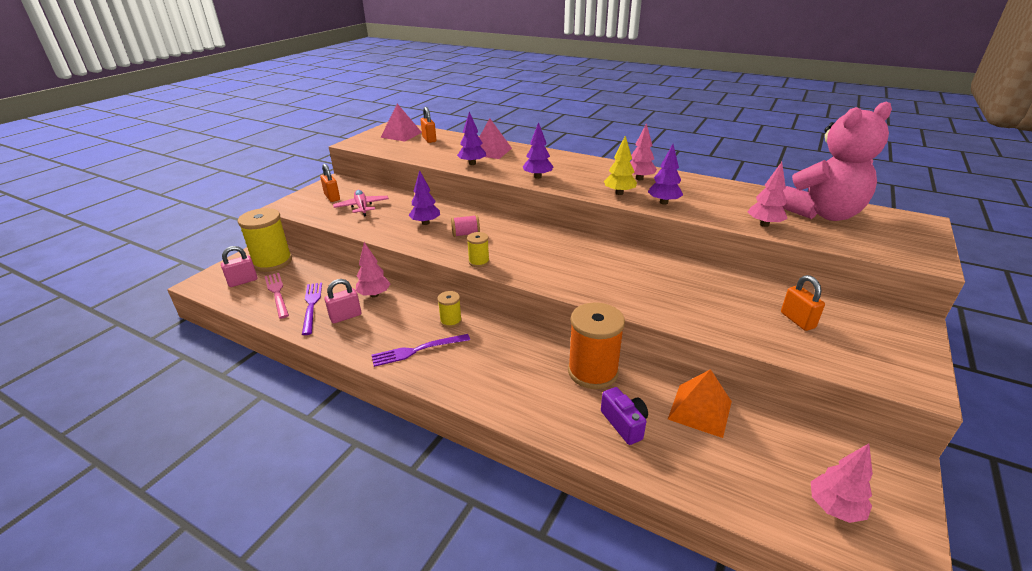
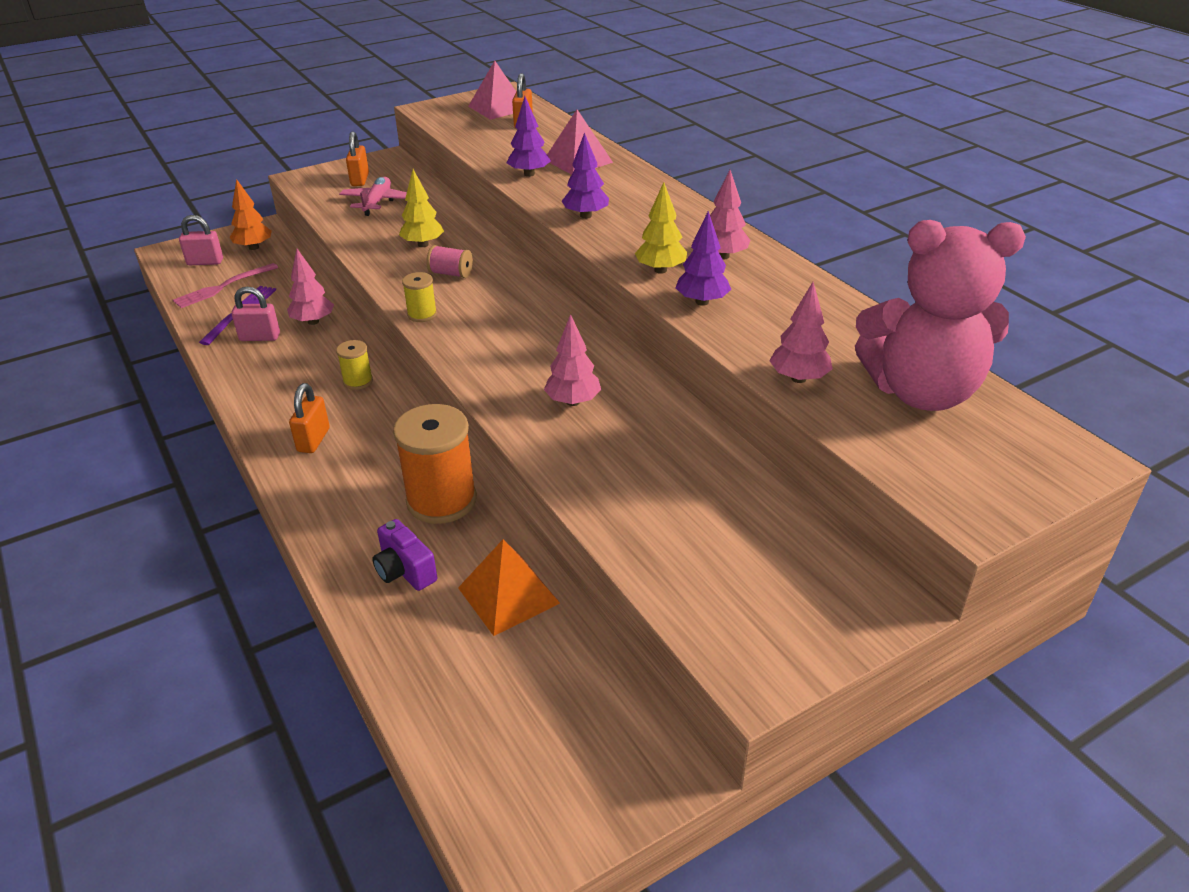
camera: 30 degrees right, 5 degrees up
yellow spool [238,208,292,272] -> orange tree [230,179,272,250]
pink fork [265,273,289,319] -> pink fork turned 135 degrees counterclockwise [173,263,278,308]
purple fork [371,334,470,367] -> none
purple tree [409,170,440,225] -> yellow tree [399,169,444,247]
purple camera [601,387,648,445] -> purple camera turned 135 degrees clockwise [372,519,437,591]
orange padlock [781,275,825,331] -> orange padlock moved to [289,383,330,453]
pink tree [811,444,873,523] -> pink tree moved to [544,314,601,406]

